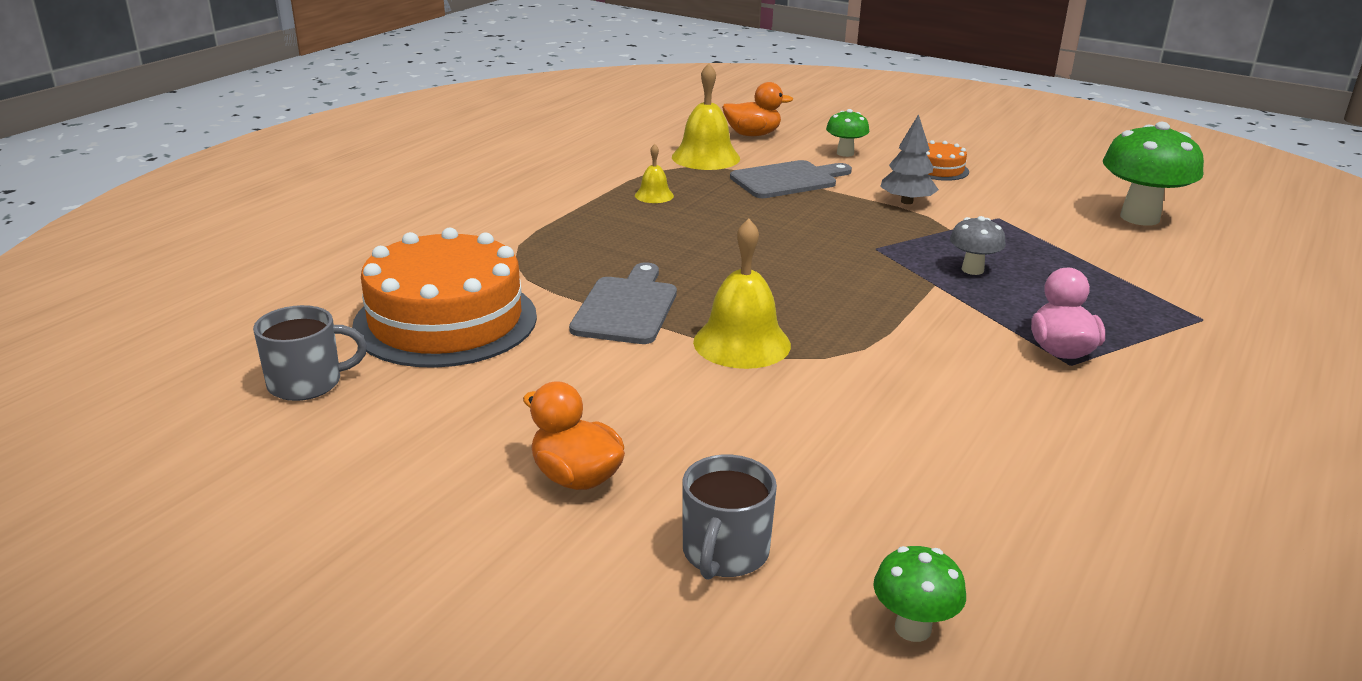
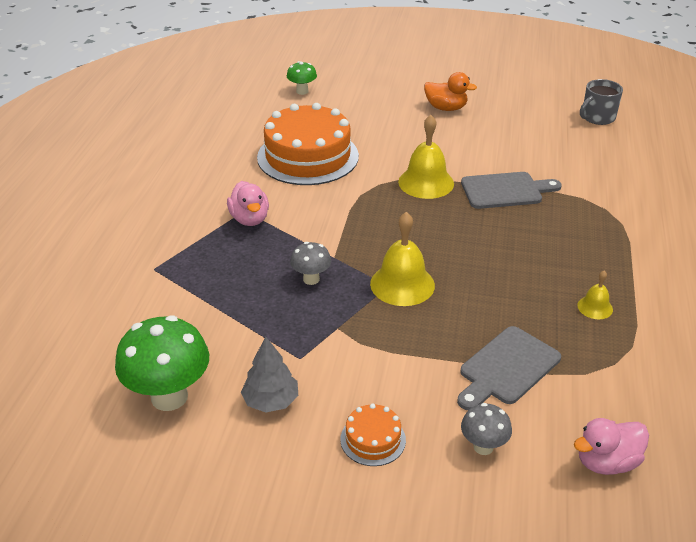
camera: 160 degrees right, 10 degrees up
orange cake [352,227,537,368] -> orange cake moved to [257,103,359,185]
grey cutting board [569,262,677,344] -> grey cutting board turned 90 degrees counterclockwise [461,172,562,209]
yellow bell [672,63,740,170] -> yellow bell moved to [370,212,435,306]
grey mug [682,455,777,580] -> none
orange duck [722,82,793,136] -> pink duck [574,418,649,475]
green mushroom [826,109,869,157] -> grey mushroom [461,403,512,455]
grey tree [880,114,939,204] -> grey tree moved to [241,337,298,413]

